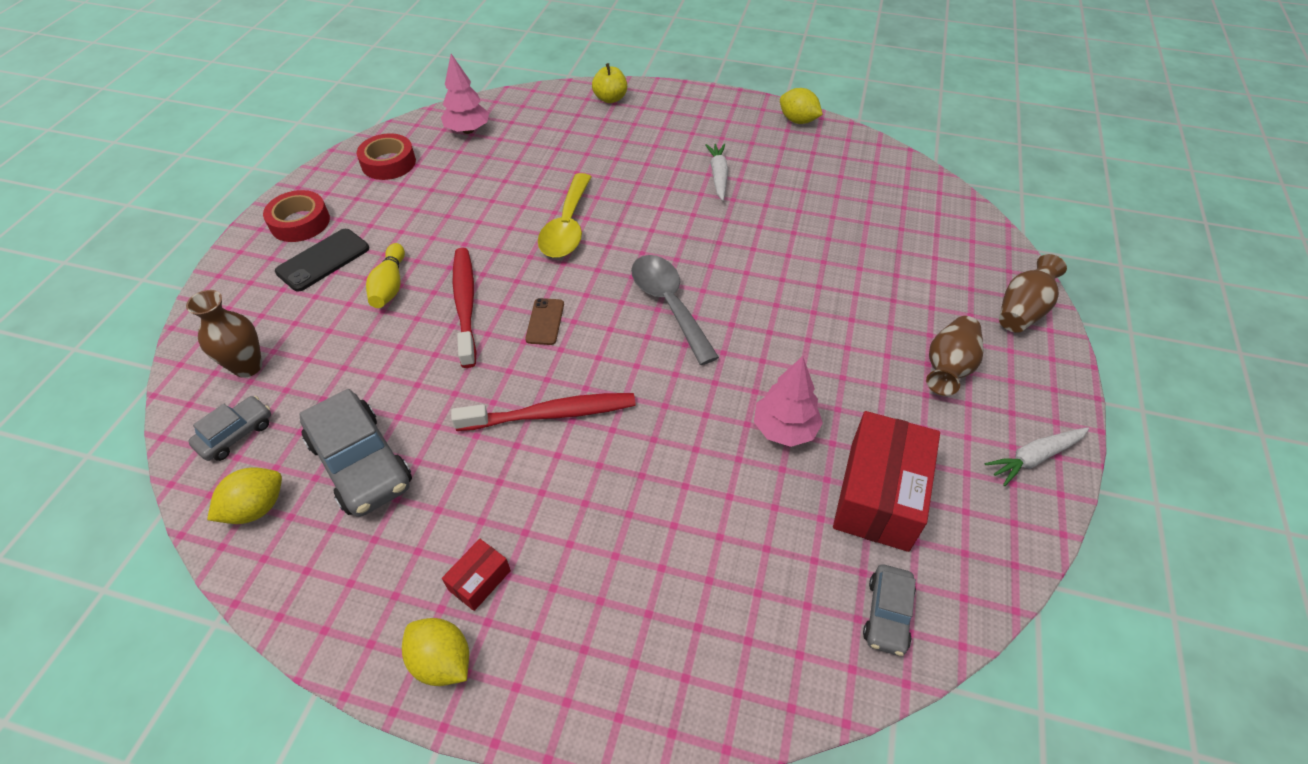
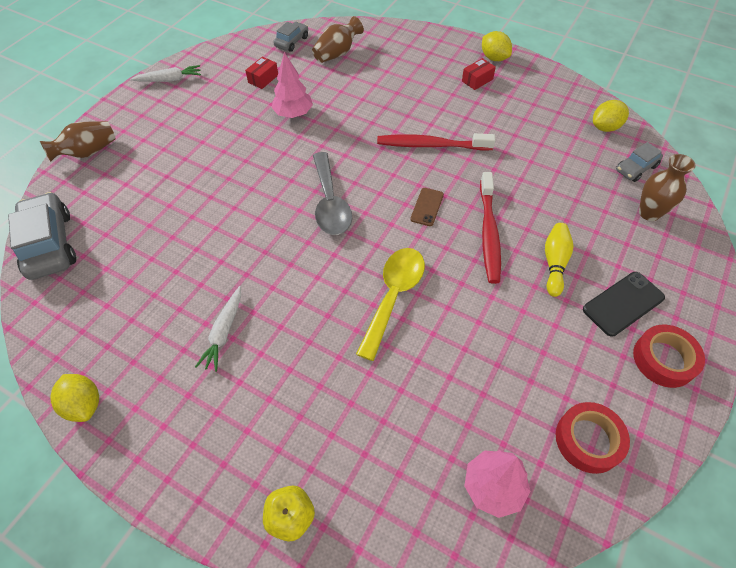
camera: 165 degrees left, 5 degrees up
grey car [299,389,412,517] -> grey car moved to [8,192,76,280]
red box [833,411,940,552] -> red box [245,57,278,89], size x0.46
brown vase [926,316,984,396] -> brown vase moved to [312,16,364,63]

